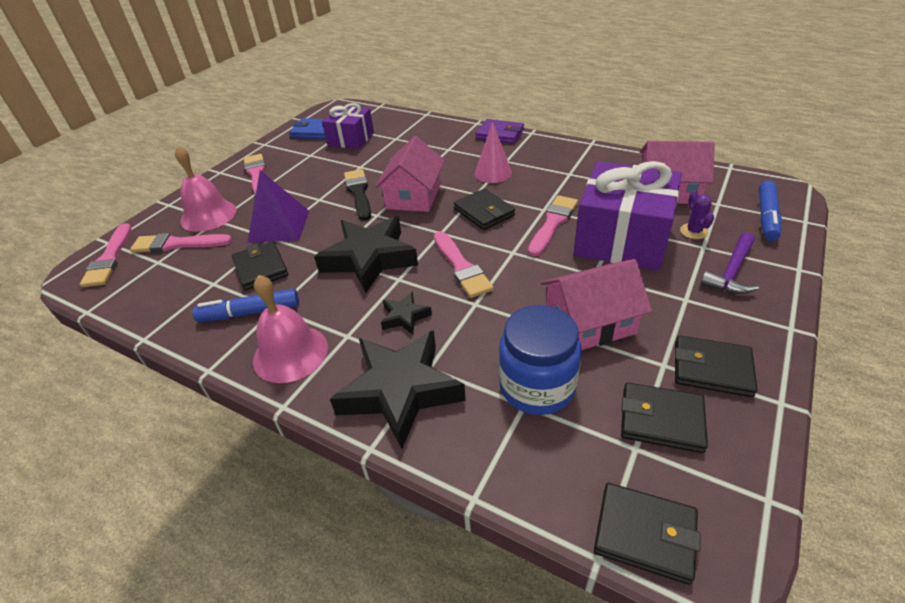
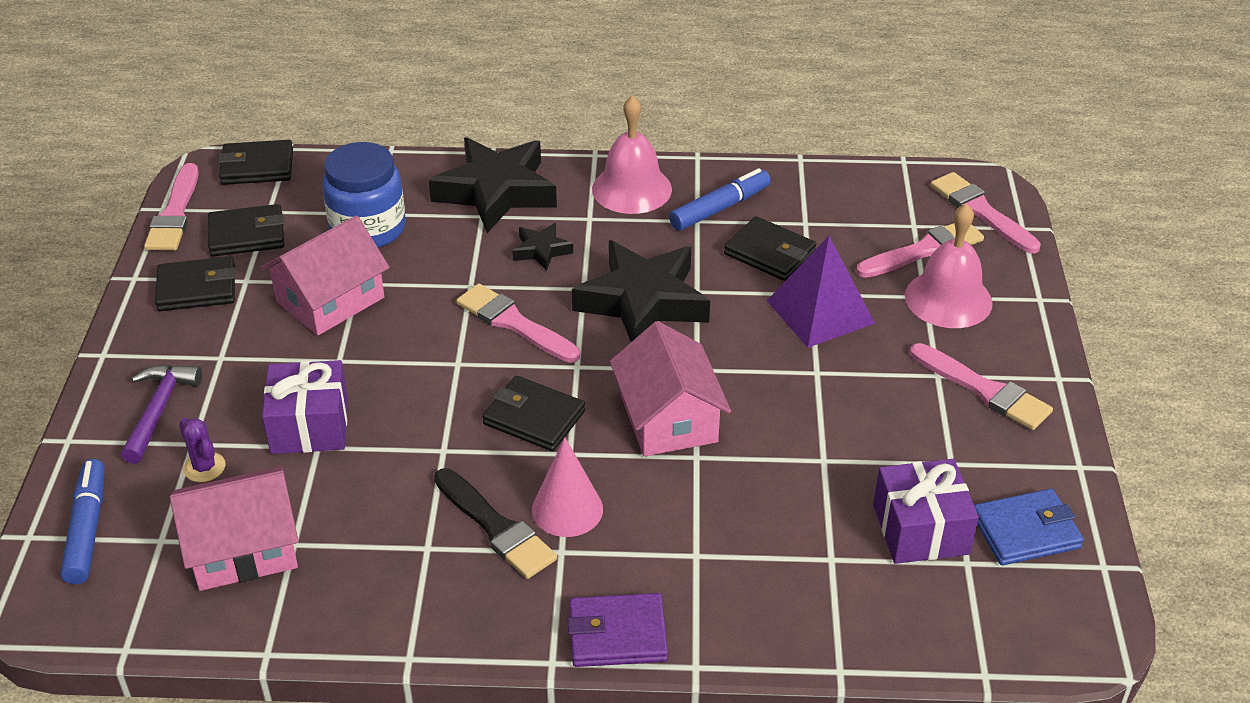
camera: 150 degrees right, 0 degrees up
black brush [344,169,371,221] -> black brush moved to [434,468,557,579]
pink brush [528,195,578,257] -> pink brush moved to [144,163,199,251]
purple gift [574,161,682,271] -> purple gift [262,360,348,454], size x0.60

